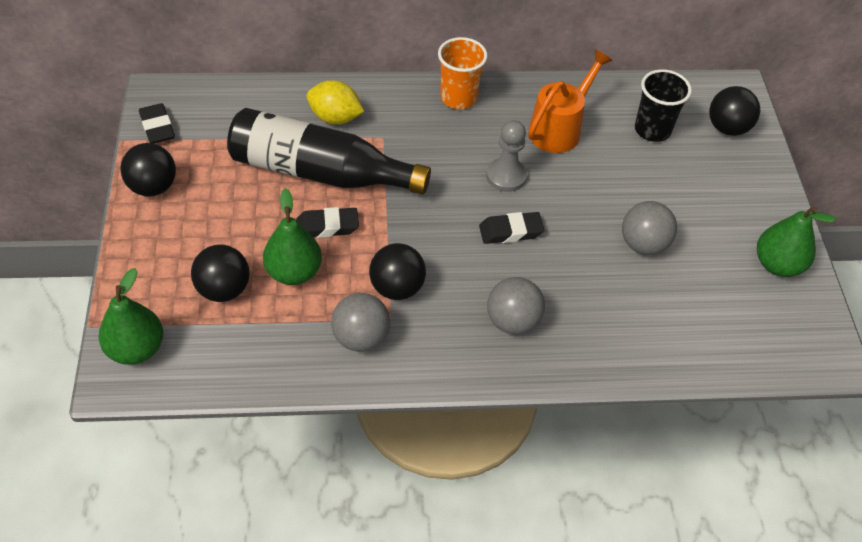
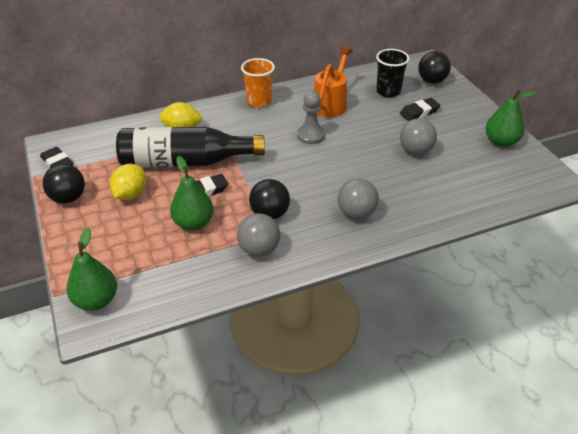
camera: 15 degrees left, 10 degrees down
black ball [191,245,250,302] -> none
black eraser [479,212,545,244] -> black eraser moved to [400,98,440,121]
none -> yellow lemon [110,164,147,200]

